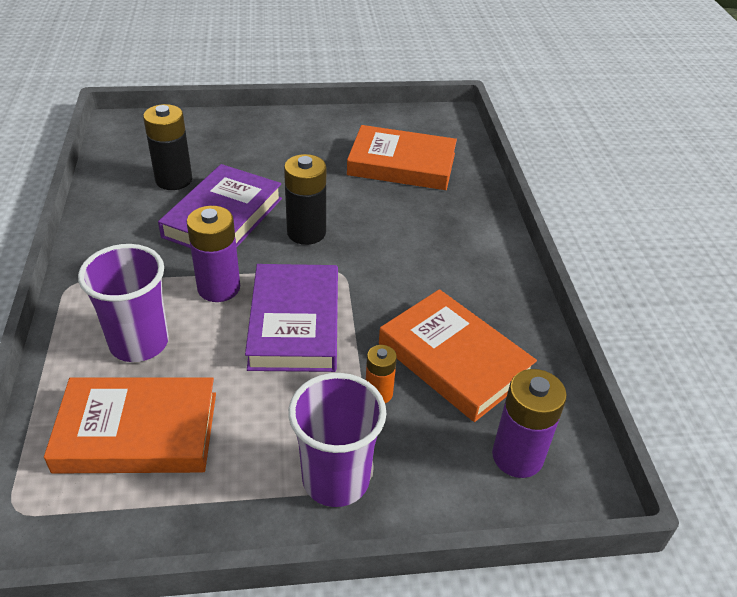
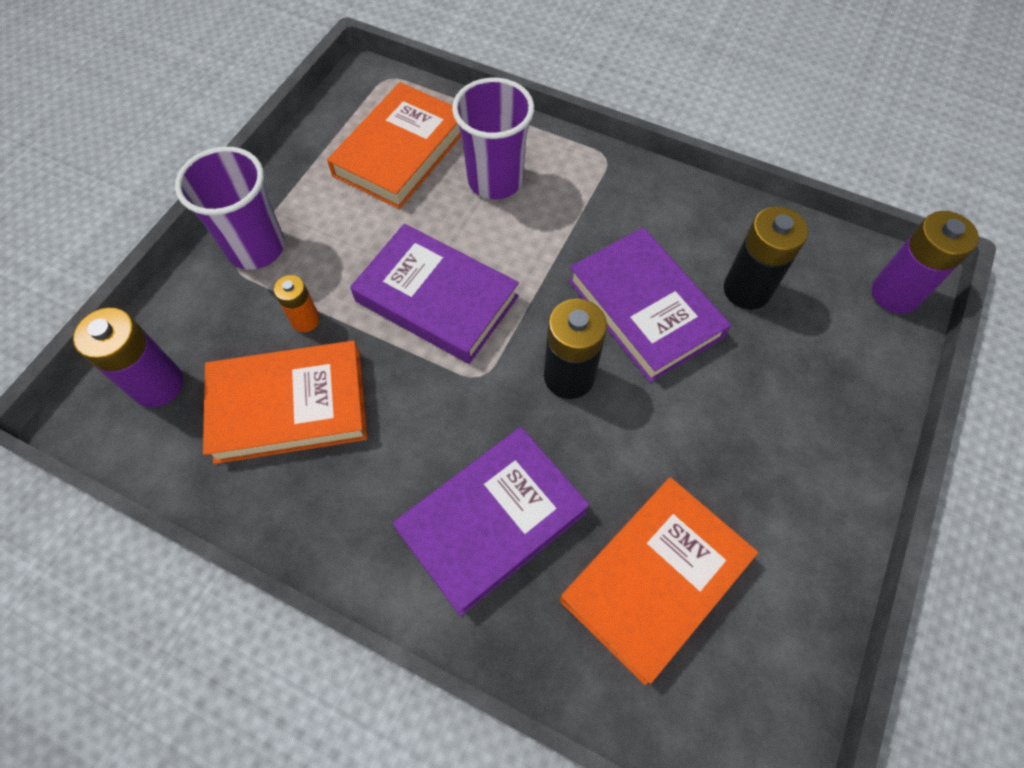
camera: 125 degrees right, 20 degrees up
purple battery [187,206,240,302] -> purple battery moved to [872,211,979,314]
none -> purple book [393,427,590,616]

